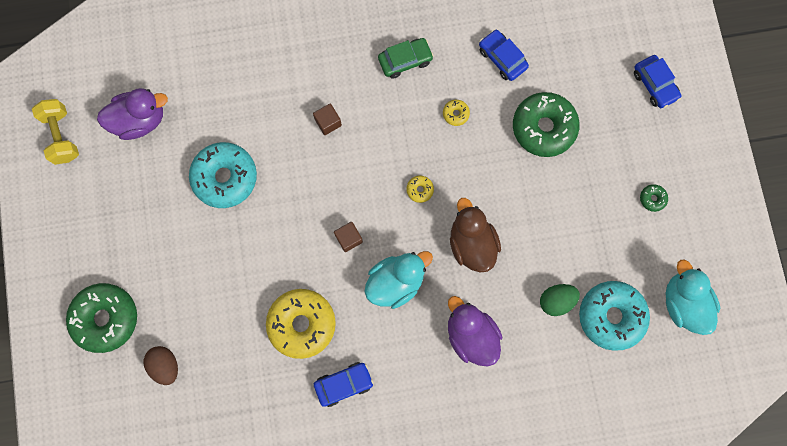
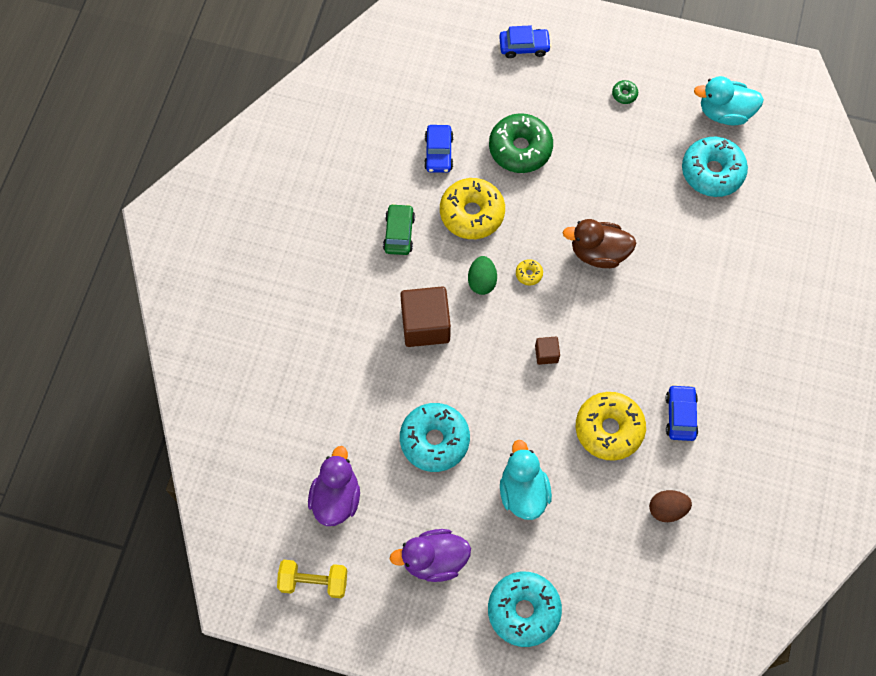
camera: 65 degrees left, 10 degrees down
green donut [66,283,137,353] -> turquoise donut [488,572,562,647]
brown egg [143,346,178,385] -> brown egg moved to [649,490,692,522]
brown cube [313,104,342,135] -> brown cube [400,286,451,347], size x2.11
turquoise duck [365,251,433,309] -> turquoise duck moved to [500,440,552,520]
yellow donut [443,100,470,126] -> yellow donut [440,178,505,239], size x2.42
purple duck [448,296,502,366] -> purple duck moved to [390,529,471,582]
blue car [479,30,529,81] -> blue car turned 75 degrees counterclockwise [424,125,454,173]
green egg [540,284,580,316] -> green egg moved to [468,256,497,295]

